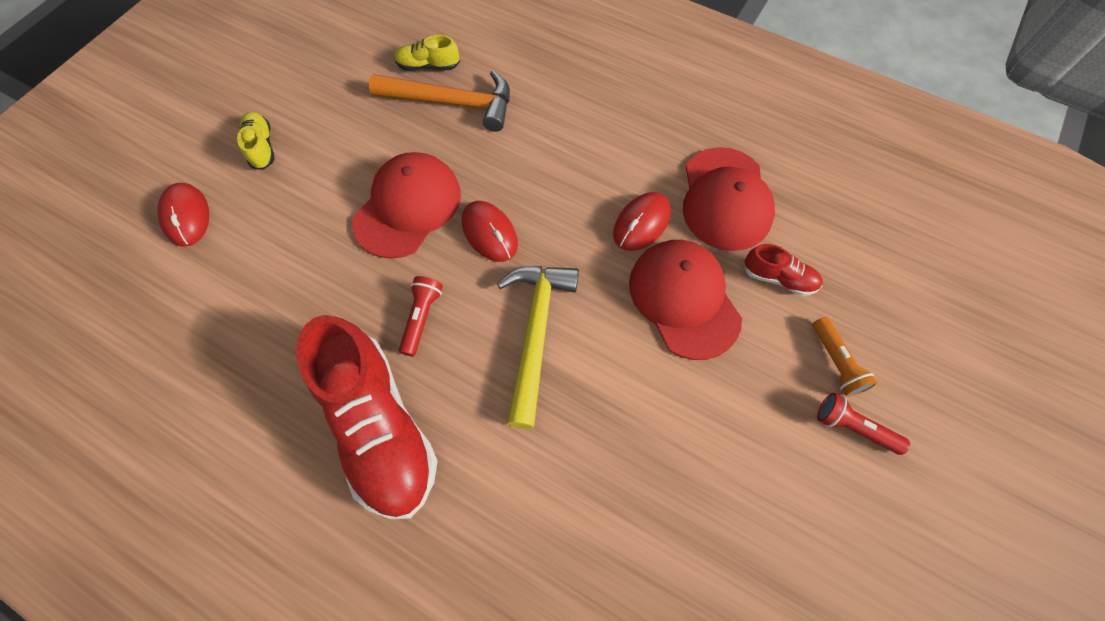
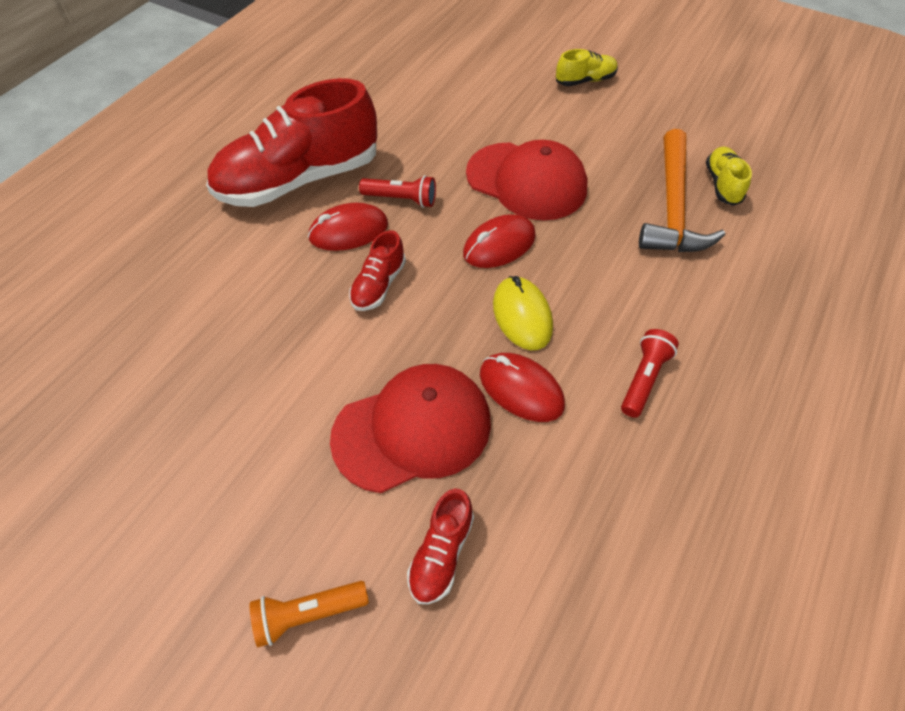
camera: 90 degrees right, 10 degrees down
red mouse [157,183,209,247] -> red mouse moved to [308,203,388,251]
yellow hammer [497,266,579,429] -> red shoe [349,230,406,311]
red cap [683,147,775,251] -> none
red flashlight [817,393,910,455] -> red flashlight moved to [621,329,679,418]
none -> yellow mouse [493,276,553,350]

